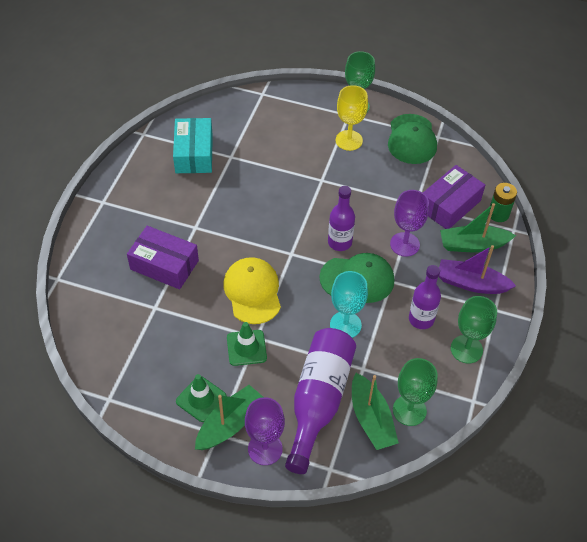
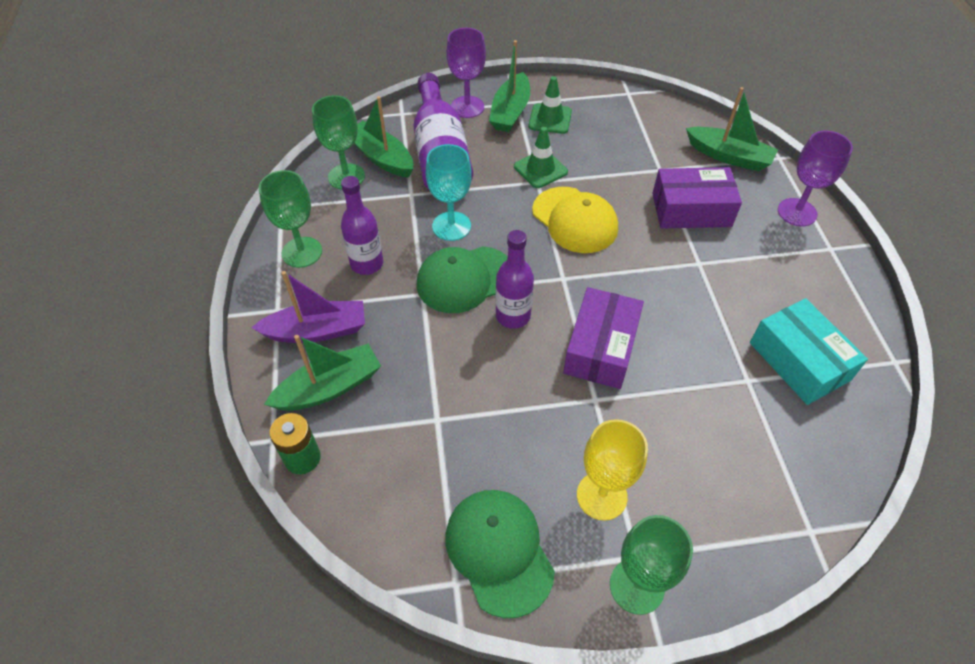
camera: 155 degrees right, 0 degrees up
purple goblet [390,190,429,257] -> purple goblet moved to [778,131,853,226]
purple box [423,165,485,229] -> purple box moved to [563,287,644,389]
none -> green boat [686,87,778,171]

